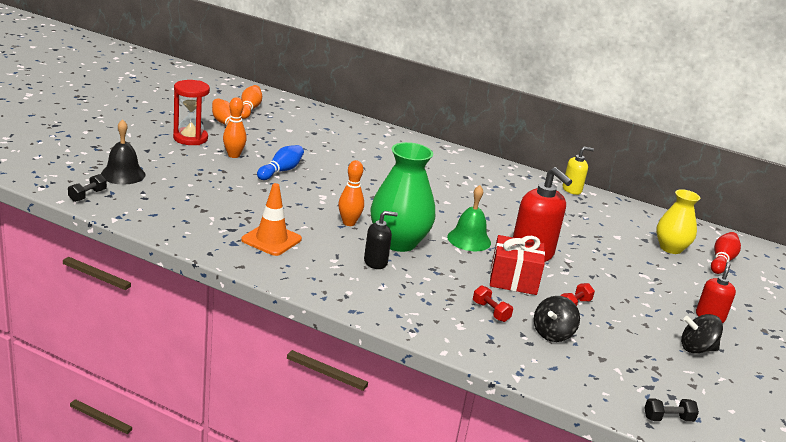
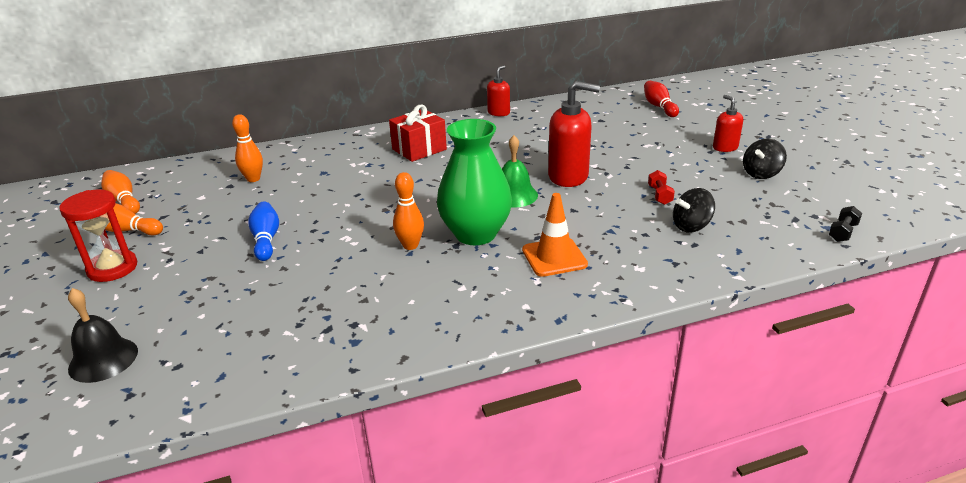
camera: 40 degrees left, 5 degrees up
black dumbbell [68,174,107,202] -> none
orange bowling pin [223,97,247,158] -> orange bowling pin moved to [232,114,263,182]
orange traffic cone [241,183,302,256] -> orange traffic cone moved to [522,193,588,277]
black soap dispenser [364,211,398,269] -> none
red dumbbell [473,286,513,322] -> none
red gift [490,235,545,295] -> red gift moved to [389,105,447,162]
black spinning top [534,296,580,342] -> black spinning top turned 75 degrees clockwise [673,188,715,232]
yellow soap dispenser [562,147,594,195] -> red soap dispenser [487,65,510,116]
yellow vase [656,189,700,254] -> none

